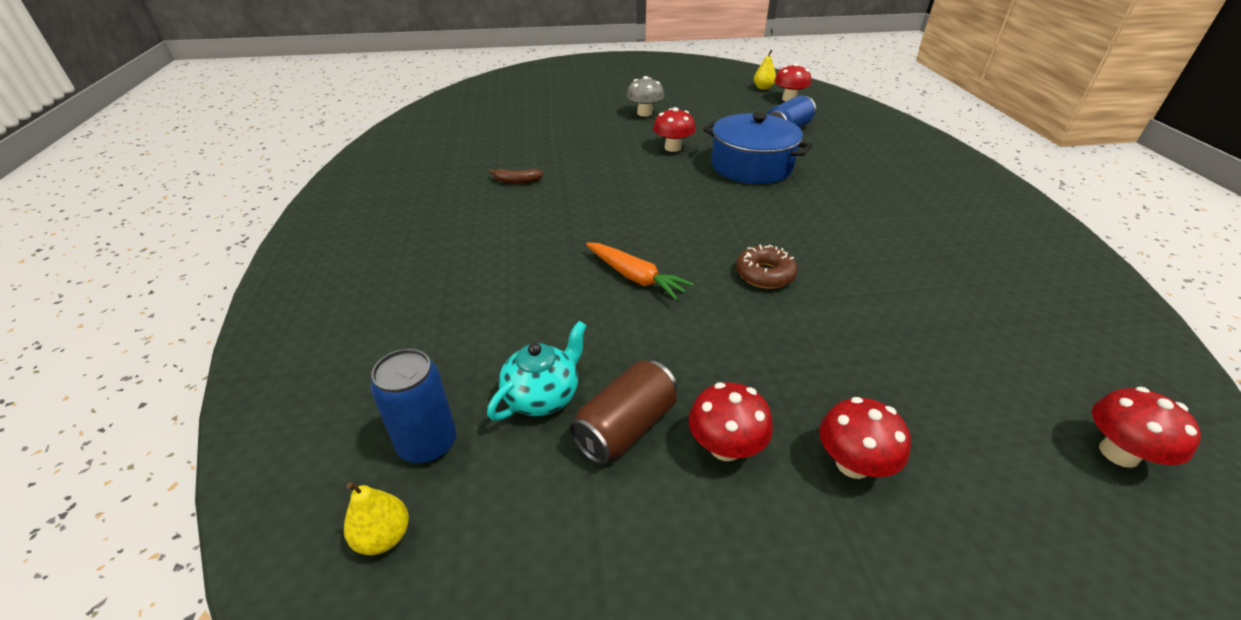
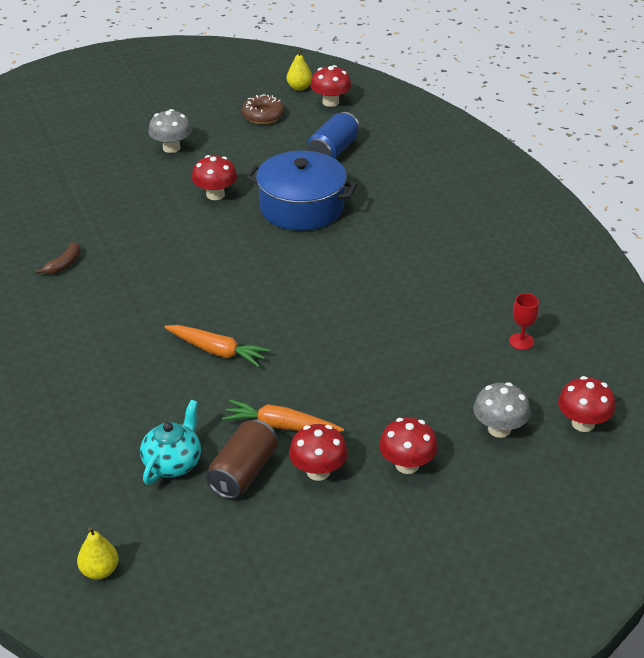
camera: 15 degrees left, 0 degrees up
blue can [371,349,456,464] -> none
brown banana [489,169,543,184] -> brown banana turned 45 degrees counterclockwise [35,242,81,275]
brown donut [736,244,798,289] -> brown donut moved to [242,94,285,124]
none -> orange carrot [222,400,344,432]
none -> grey mushroom [473,382,531,438]
none -> red goblet [509,293,539,350]

